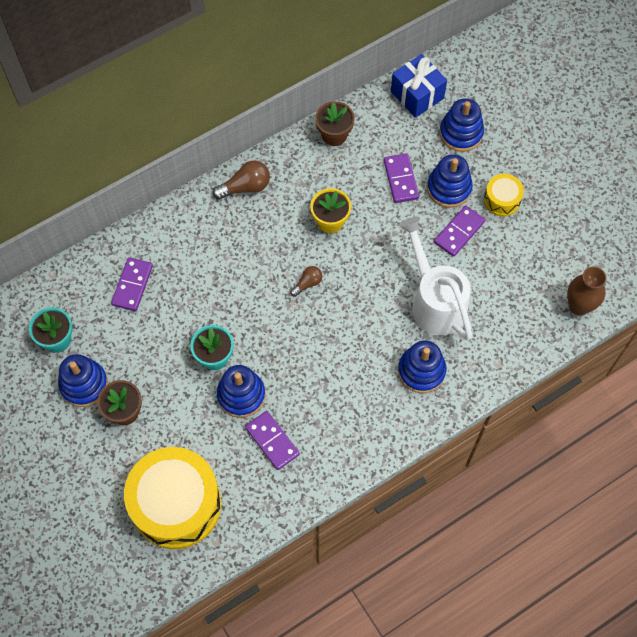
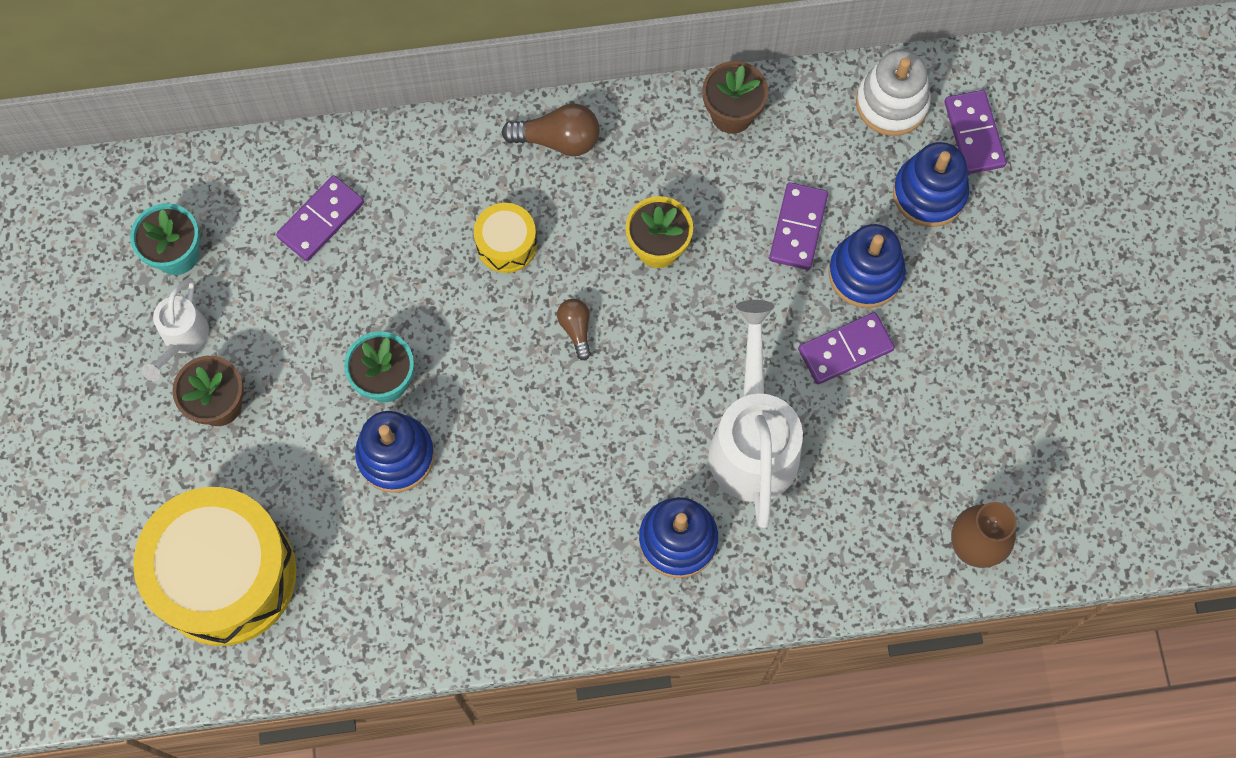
camera: 25 degrees right, 5 degrees up
blue stacking toy [58,354,108,407] -> white watering can [142,278,209,381]
purple domino [245,411,300,470] -> purple domino moved to [944,90,1007,174]
brown light bulb [290,266,322,297] -> brown light bulb turned 90 degrees counterclockwise [557,299,591,361]
blue gift [391,54,447,118] -> white stacking toy [856,50,931,136]
yellow drum [484,174,524,216] -> yellow drum moved to [474,203,537,273]

